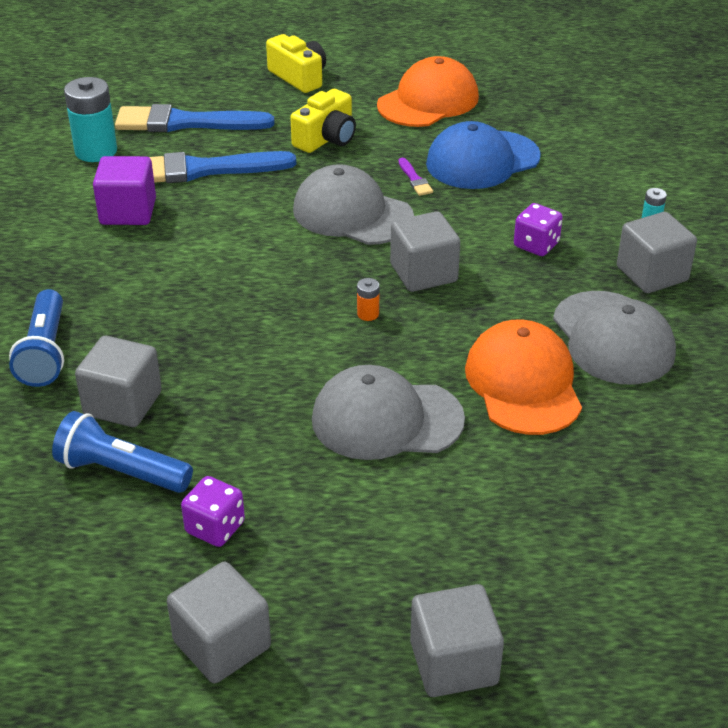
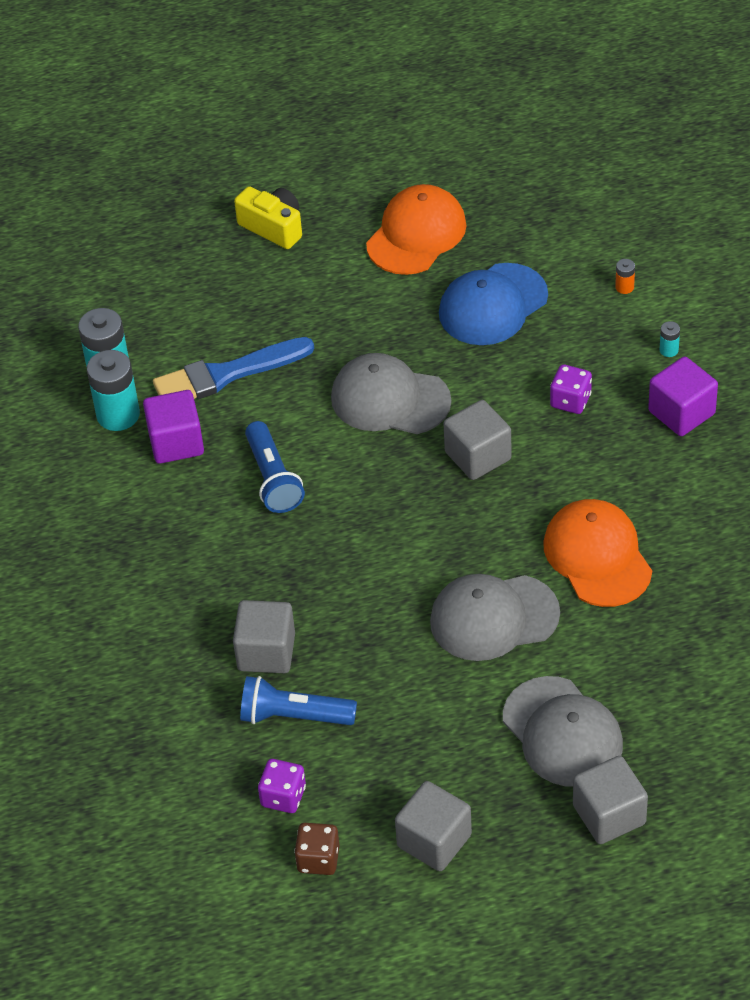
camera: 10 degrees left, 10 degrees up
blue flashlight [9,289,64,387] -> blue flashlight moved to [245,421,305,513]
blue brush [115,104,275,132] -> none
purple dice [181,476,245,547] -> purple dice moved to [258,759,306,813]
yellow camera [290,89,356,153] -> none
orange battery [357,278,380,321] -> orange battery moved to [615,259,635,294]
purple brush [398,158,433,196] -> none
grey cap [553,291,676,385] -> grey cap moved to [503,676,623,787]
grey cube [617,212,697,293] -> purple cube [648,356,718,436]
none -> turquoise battery [87,350,140,431]
none -> brown dice [294,823,340,875]

